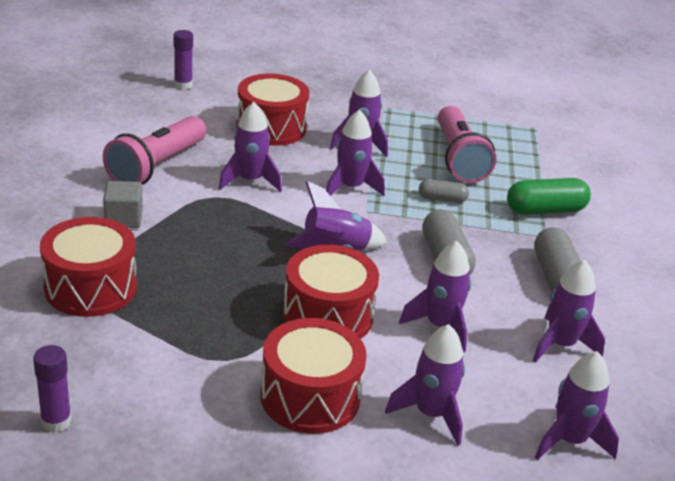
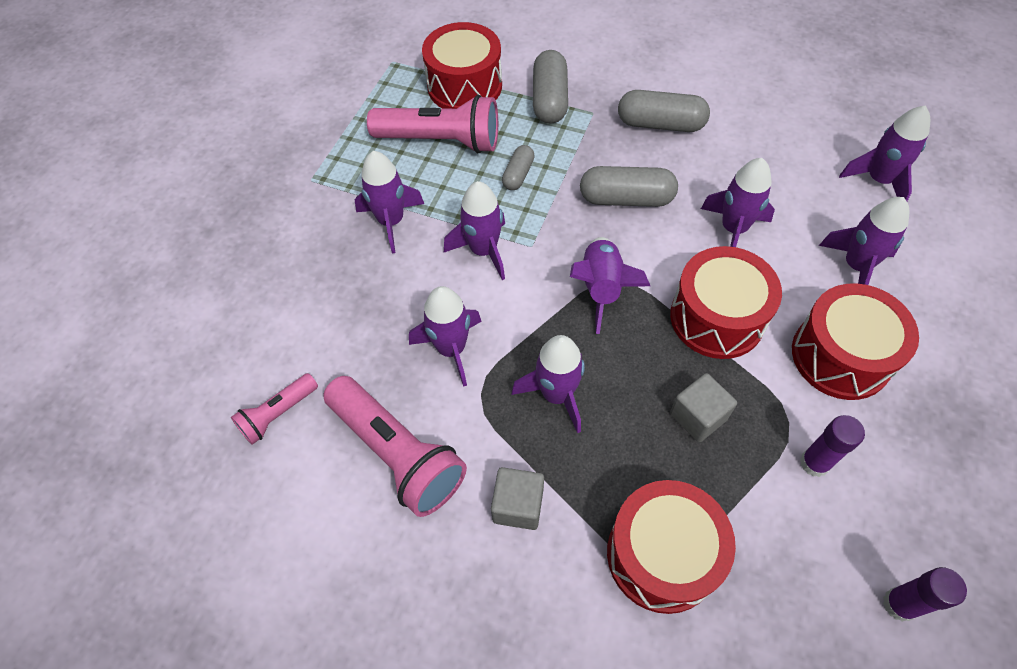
camera: 70 degrees left, 25 degrees up
purple glue stick [174,30,193,90] -> purple glue stick moved to [800,415,865,477]
red drum [237,74,309,146] -> red drum moved to [422,22,502,109]
green capsule [507,178,591,215] -> grey capsule [533,50,568,124]
purple rocket [532,260,605,362] -> purple rocket moved to [512,335,585,433]
none -> pink flashlight [231,373,318,445]
none -> grey cube [670,373,737,442]

